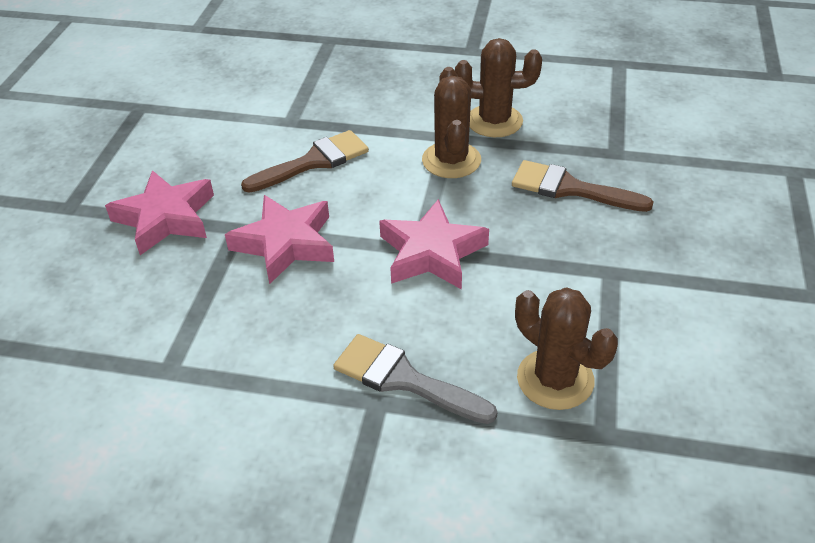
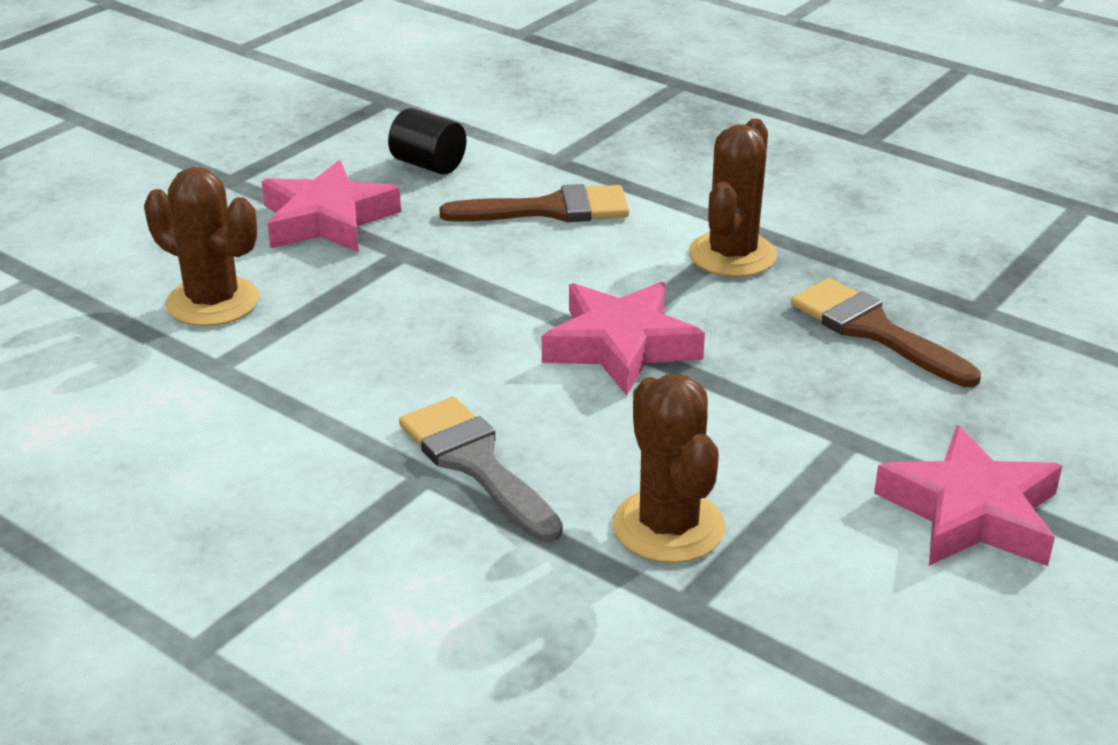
camera: 25 degrees right, 10 degrees down
pink star [225,195,334,285] -> pink star moved to [874,425,1062,566]
brown cactus [455,38,542,137] -> brown cactus moved to [144,167,259,326]
none -> black cylinder [388,108,466,175]

